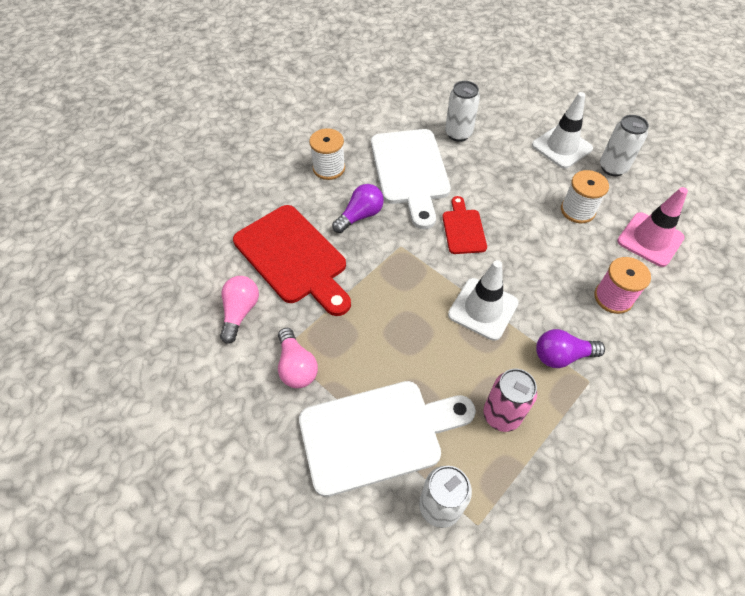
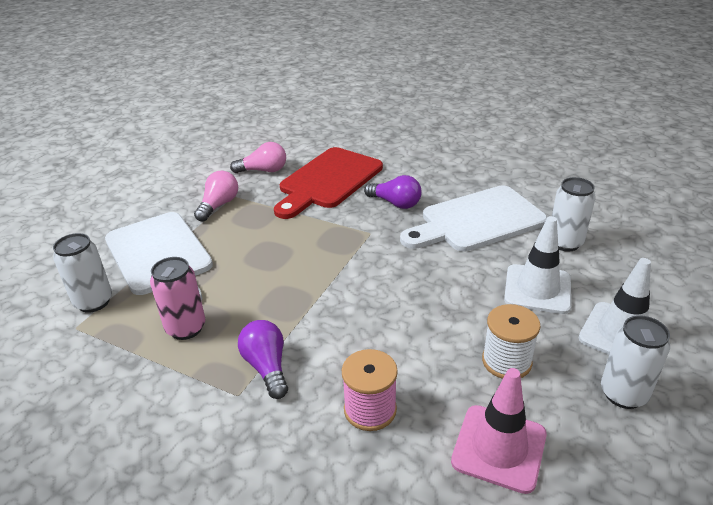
camera: 75 degrees right, 20 degrees down
pink light bulb [278,328,318,388] -> pink light bulb turned 150 degrees clockwise [194,170,238,221]
white spool [309,128,345,180] -> none
red cutting board [442,196,487,254] -> none
white traffic cone [448,260,519,341] -> white traffic cone moved to [504,216,571,314]

